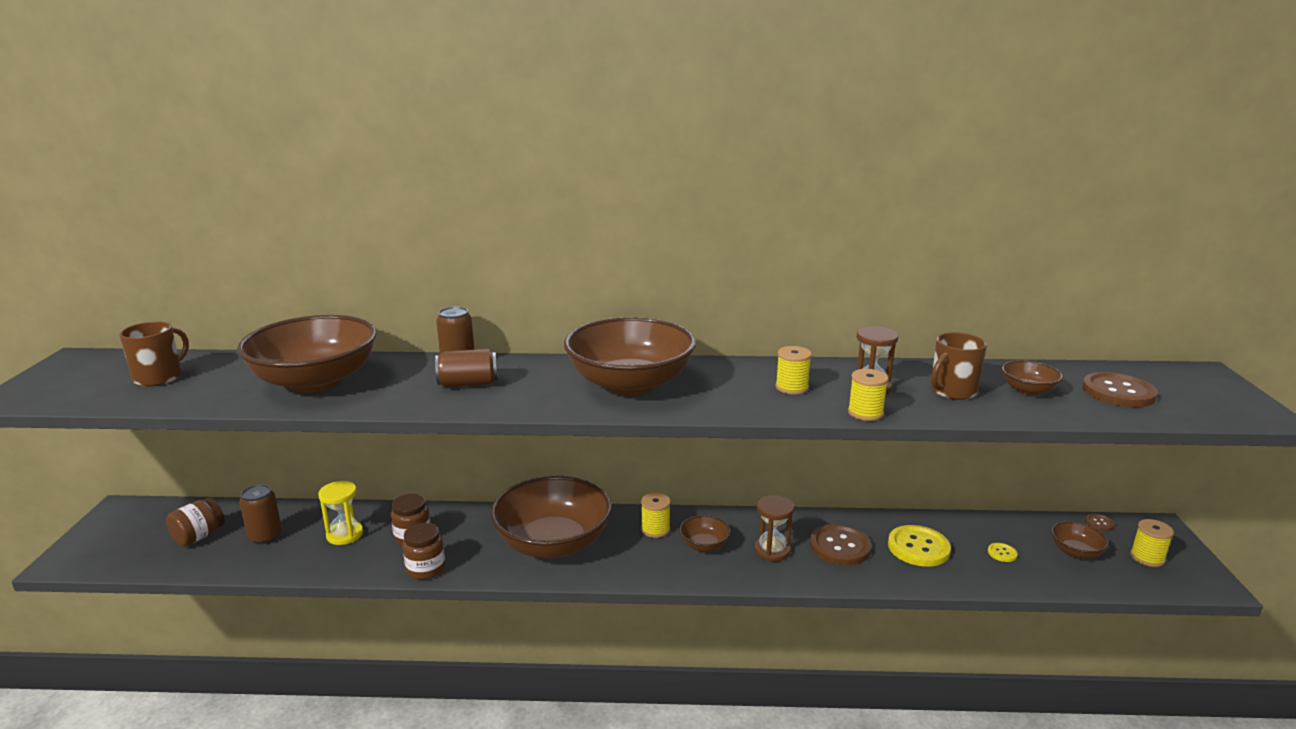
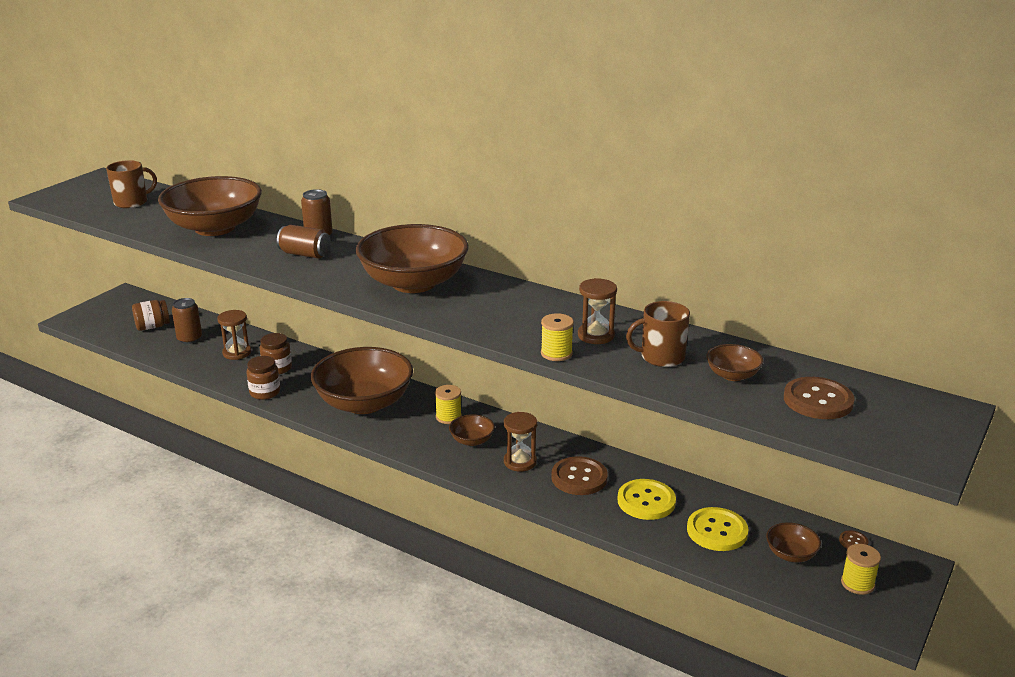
camera: 30 degrees right, 5 degrees up
yellow hourglass [318,481,363,545] -> brown hourglass [217,310,251,360]
yellow spool [775,346,812,395] -> none
yellow button [988,543,1018,562] -> yellow button [687,507,749,551], size x2.19

